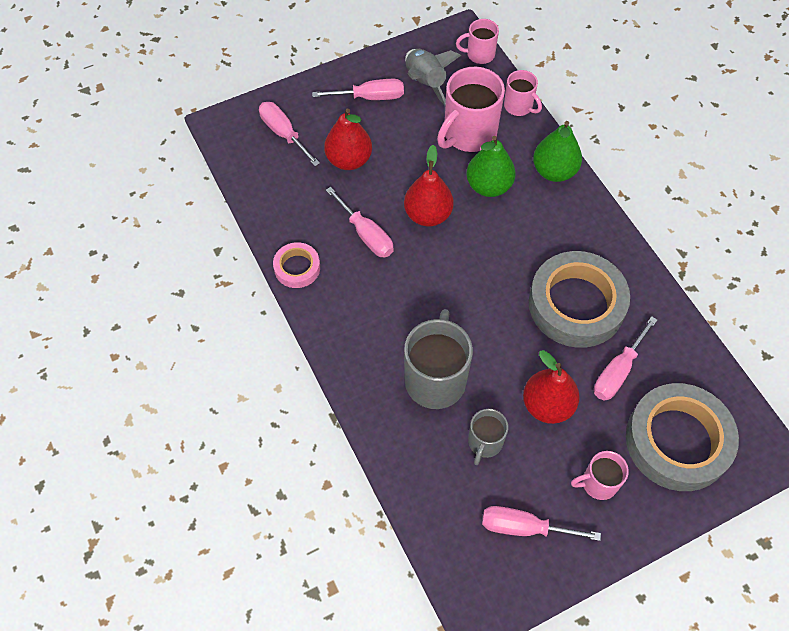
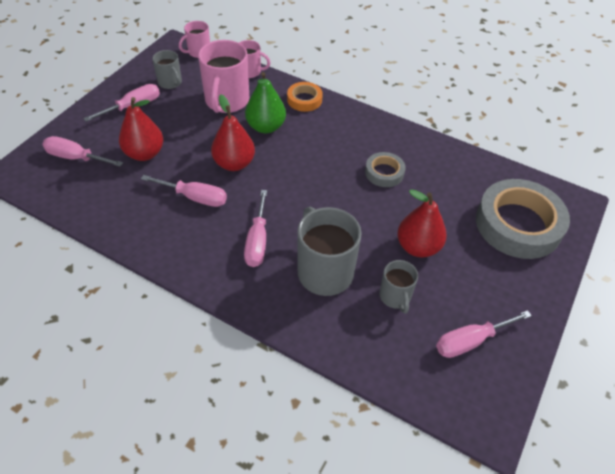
camera: 35 degrees left, 10 degrees down
pink tape [273,242,320,288] -> none
grey rocket [405,49,461,105] -> grey mug [152,50,182,89]
grey tape [529,251,630,348] -> grey tape [365,152,406,187], size x0.49
green pear [533,121,582,182] -> orange tape [287,82,323,112]
pink mug [571,451,629,500] -> none
pink screwdriver [594,316,657,401] -> pink screwdriver moved to [244,190,267,267]

